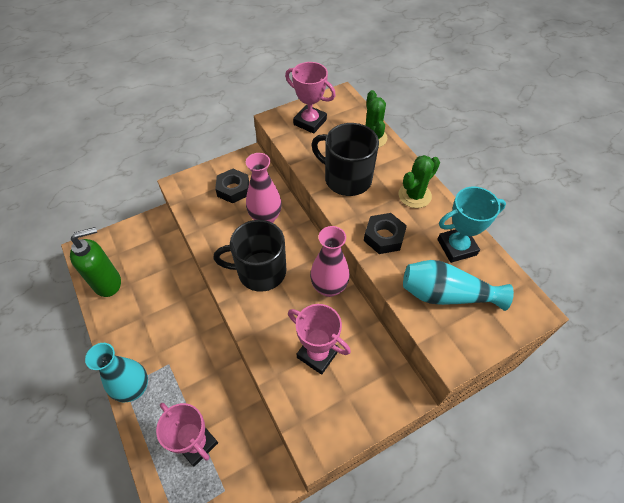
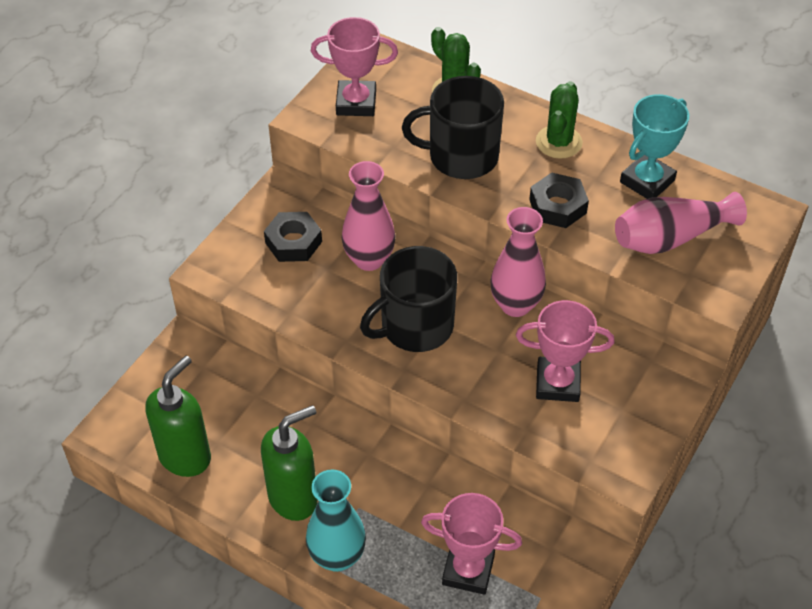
camera: 30 degrees left, 5 degrees down
turquoise vase [403,260,514,311] -> pink vase [615,192,747,254]
none -> green soap dispenser [261,405,318,521]

